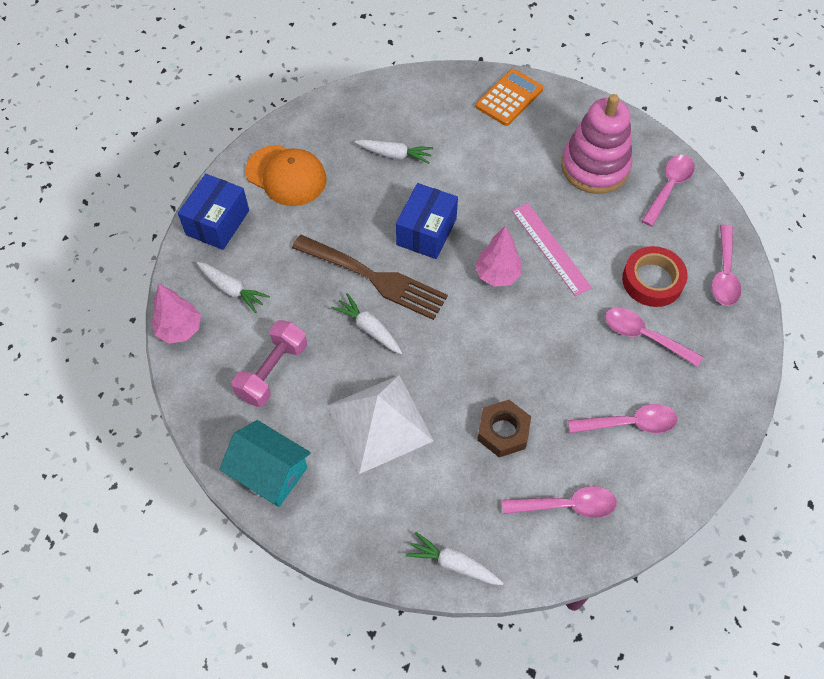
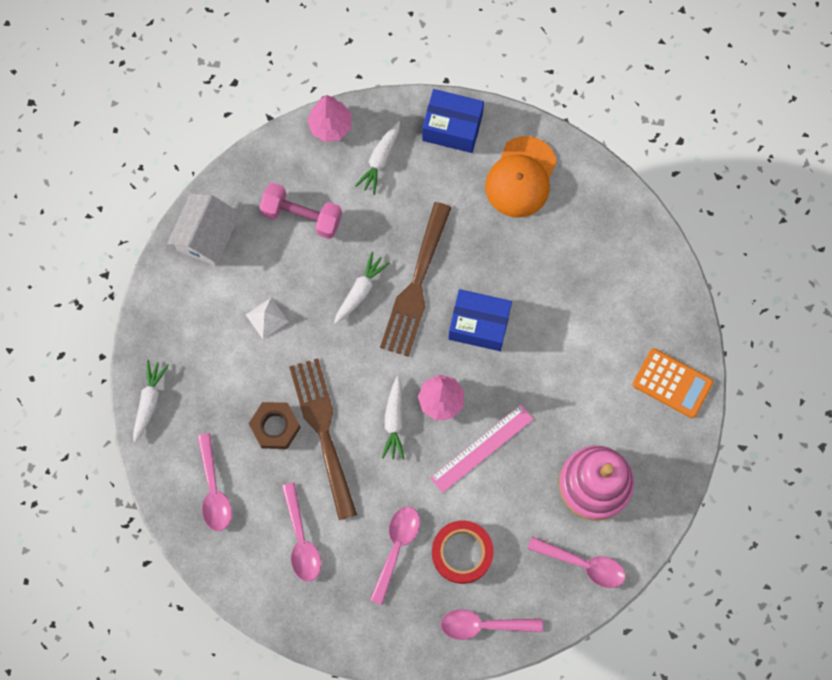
camera: 80 degrees right, 15 degrees up
turquoise house [219,420,311,507] -> white house [167,193,239,266]
white pyramid [327,375,434,474] -> white pyramid [246,298,288,339], size x0.43
white carrot [355,139,434,164] -> white carrot moved to [382,376,404,460]
none -> brown fork [289,358,357,520]

